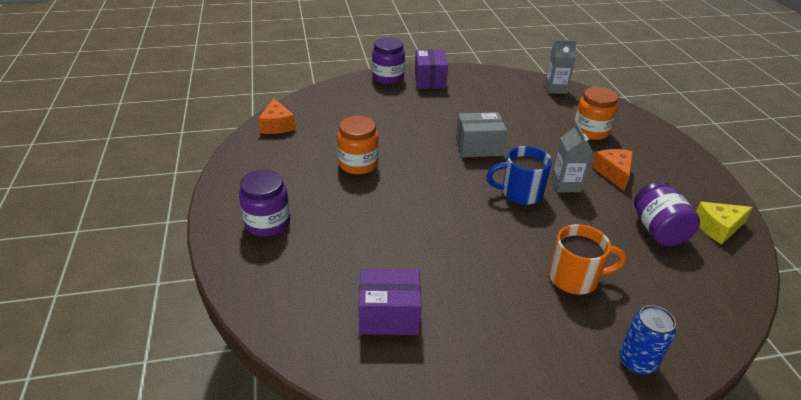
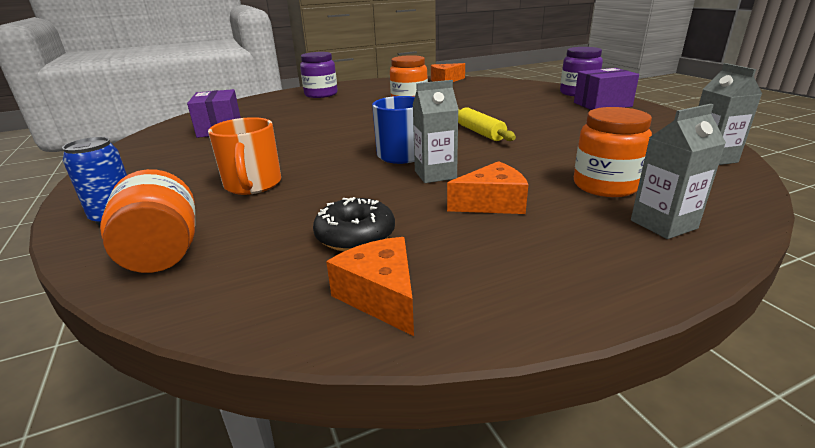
camera: 80 degrees right, 10 degrees down
grey box [456,112,507,158] -> yellow rolling pin [458,107,516,141]
purple jar [634,182,700,246] -> black donut [313,197,395,251]
yellow cheese [696,202,753,244] -> orange cheese [326,237,414,336]
none -> orange jar [100,169,195,273]
none -> grey carton [631,104,726,239]

